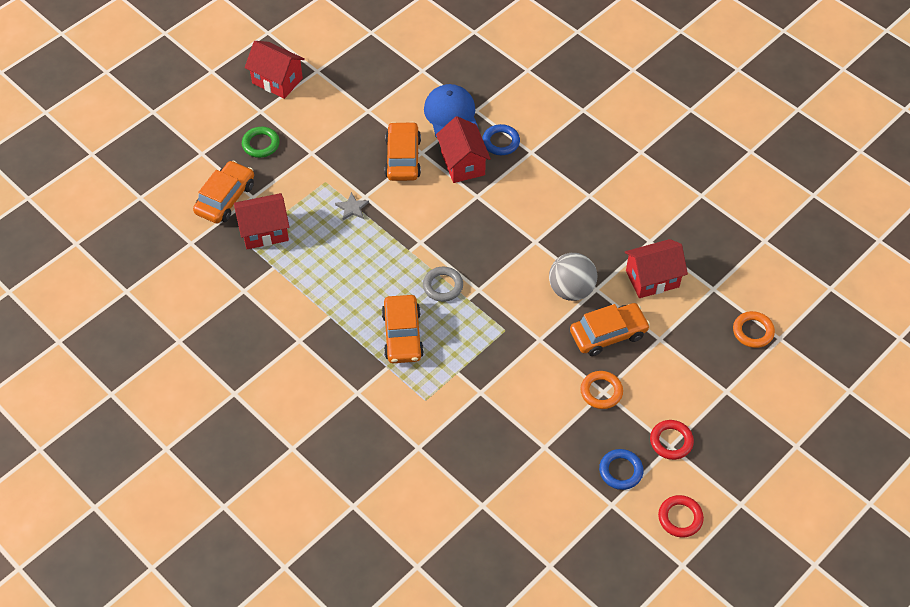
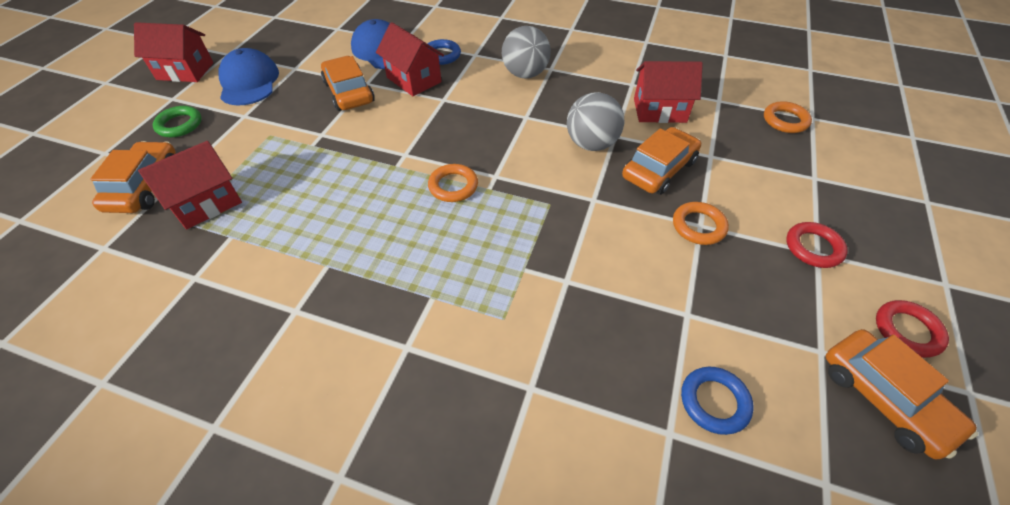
camera: 25 degrees left, 5 degrees down
grey star [335,192,369,220] -> none
orange car [382,295,424,363] -> orange car moved to [826,329,978,459]
grey ring [423,267,463,302] -> orange ring [428,164,478,202]
blue ring [599,449,644,490] -> blue ring moved to [681,367,754,435]
red house [625,239,688,298] -> red house turned 45 degrees clockwise [634,61,703,123]
none -> blue cap [219,48,279,105]
none -> grey ball [502,26,551,79]

